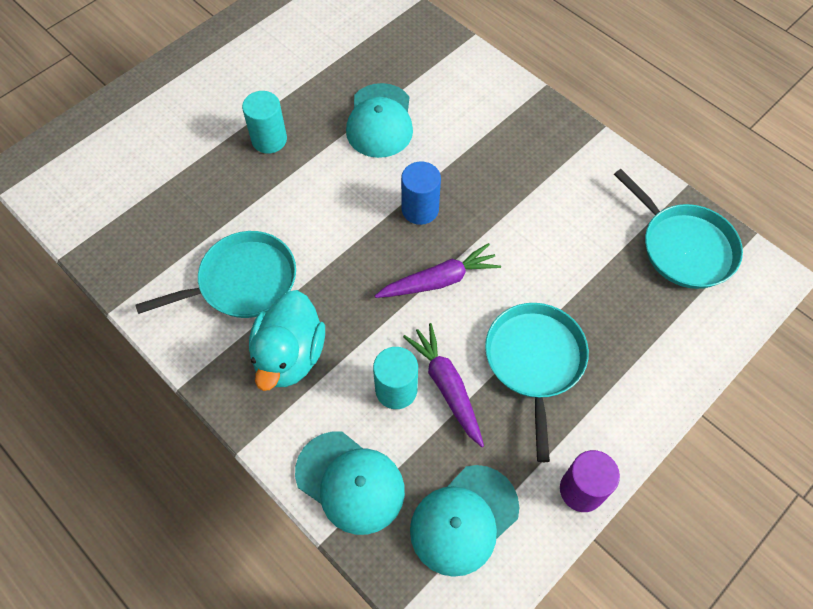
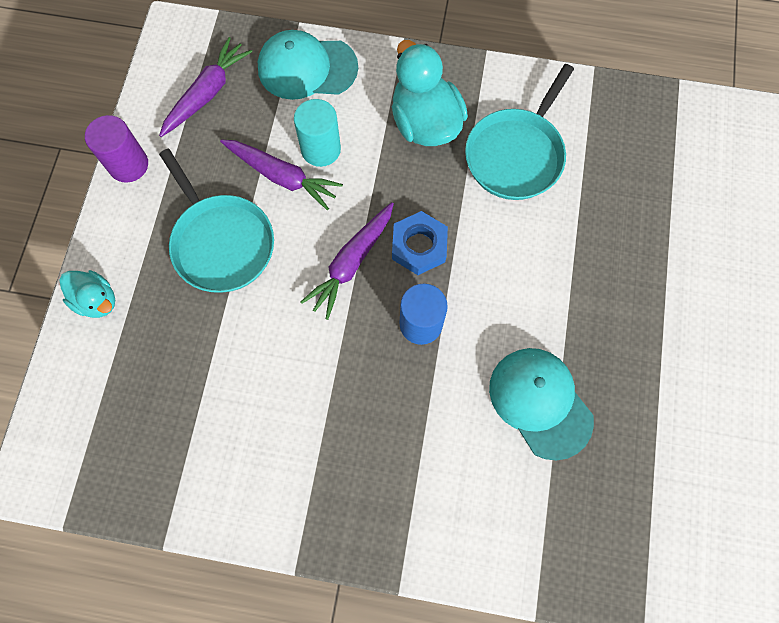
camera: 145 degrees right, 10 degrees up
turquoise cylinder [242,91,287,154] -> none
turquoise cap [410,465,519,577] -> purple carrot [159,37,252,137]
turquoise pan [614,169,743,289] -> none
none -> turquoise duck [59,270,115,318]
none -> blue nut [392,211,448,275]

